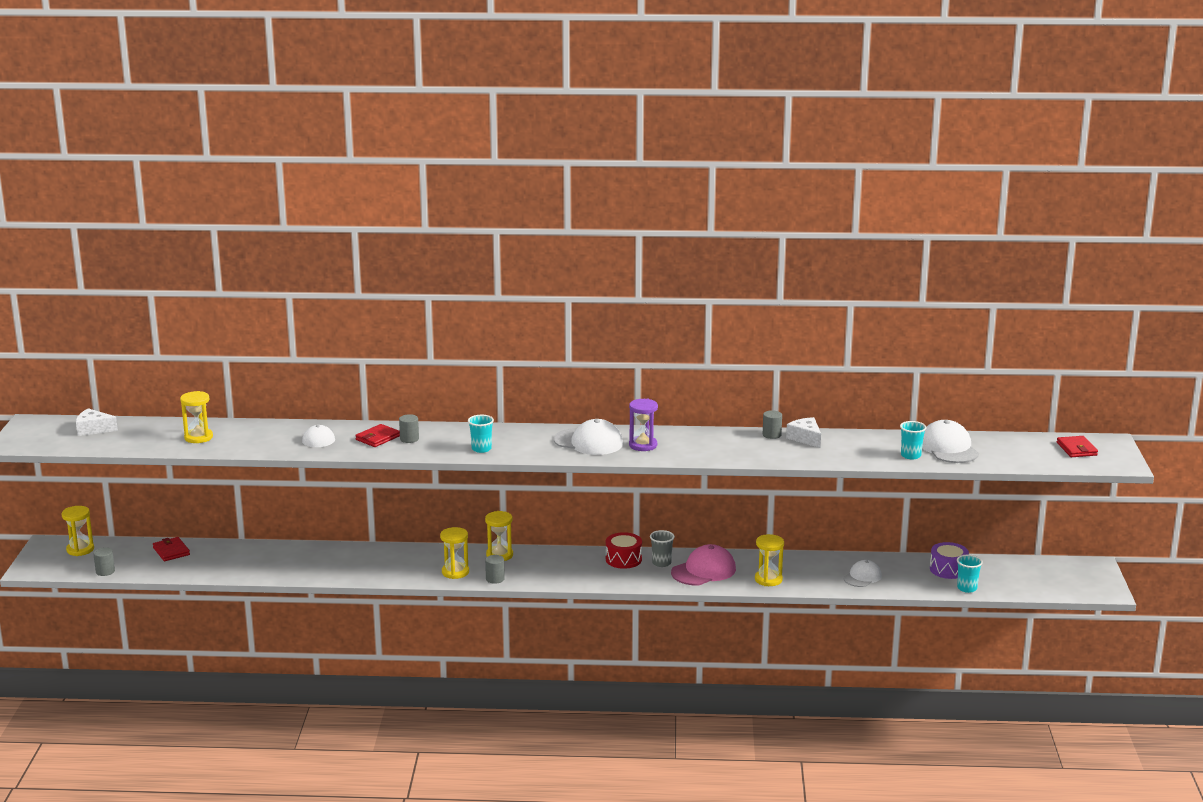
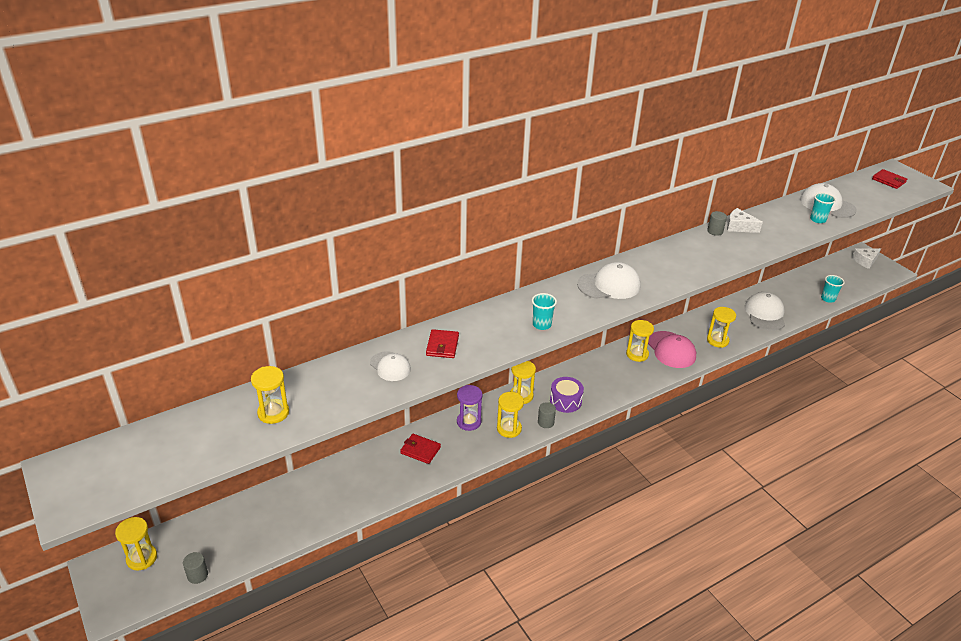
camera: 35 degrees left, 15 degrees up
white cheese [76,408,118,436] -> white cheese moved to [852,248,881,269]
red wallet [153,537,190,561] -> red wallet moved to [400,434,441,464]
grey cylinder [399,414,419,443] -> none
red drum [606,532,642,569] -> none
purple hourglass [629,399,658,451] -> purple hourglass moved to [457,385,483,431]
grey cup [650,530,675,567] -> yellow hourglass [626,320,654,362]
pink cap [671,544,736,585] -> pink cap turned 135 degrees clockwise [648,331,696,368]
white cap [843,560,882,587] -> white cap [745,292,785,331], size x1.59
purple drum [930,542,969,579] -> purple drum moved to [550,377,584,413]

